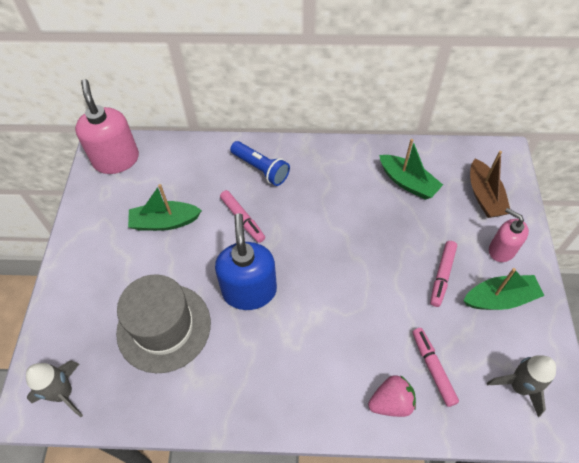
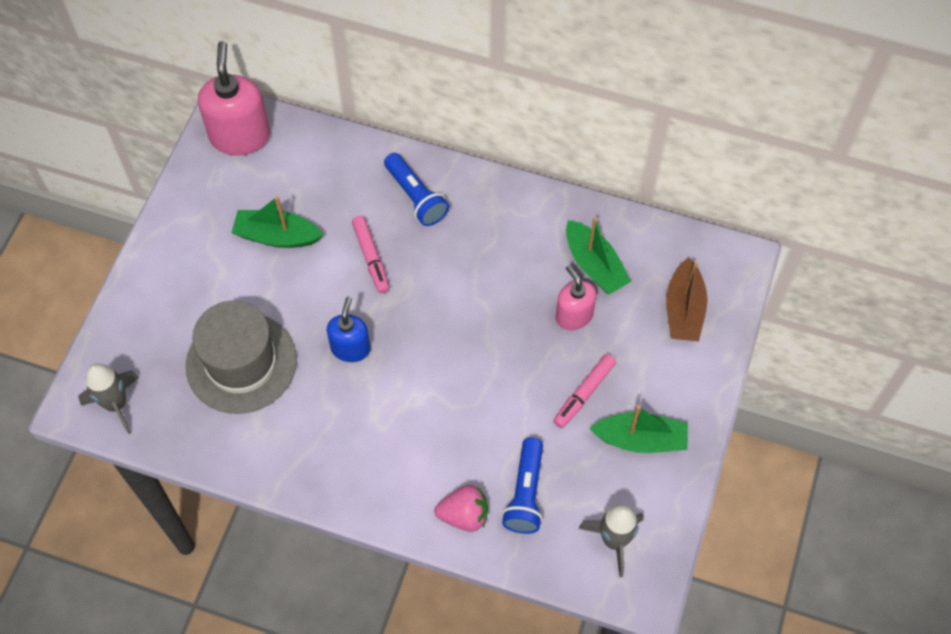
camera: 15 degrees right, 5 degrees up
blue soap dispenser [215,213,277,310] -> blue soap dispenser [327,297,371,362], size x0.61
pink marker [412,328,459,407] -> blue flashlight [502,438,543,534]
pink soap dispenser [489,208,529,262] -> pink soap dispenser moved to [556,265,597,330]

